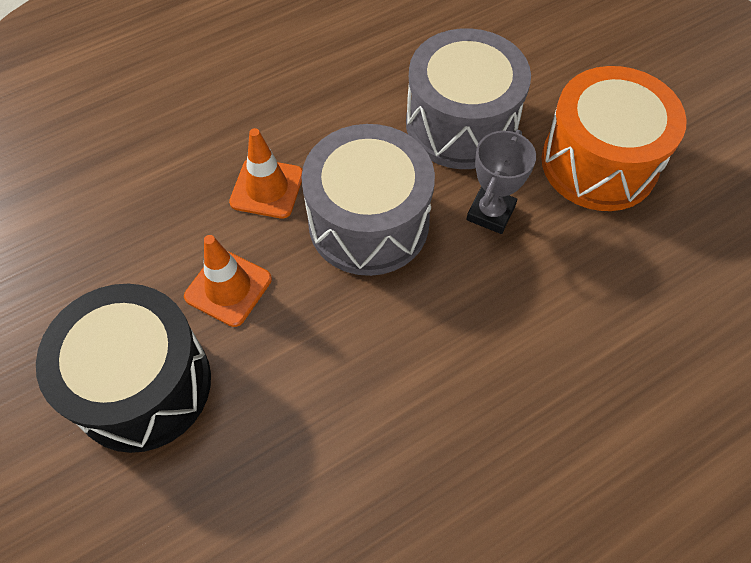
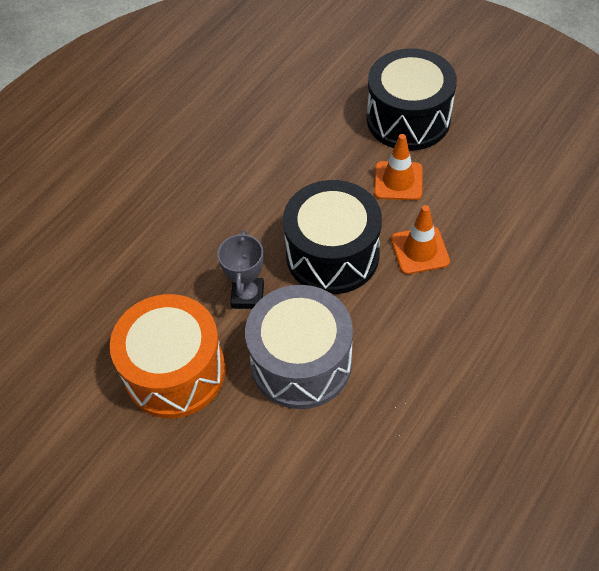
camera: 160 degrees right, 5 degrees down
grey drum [301,124,435,276] -> black drum [283,180,382,294]

